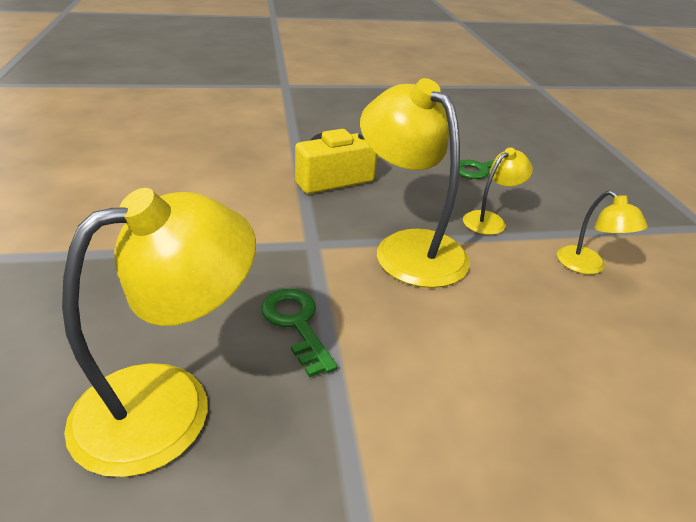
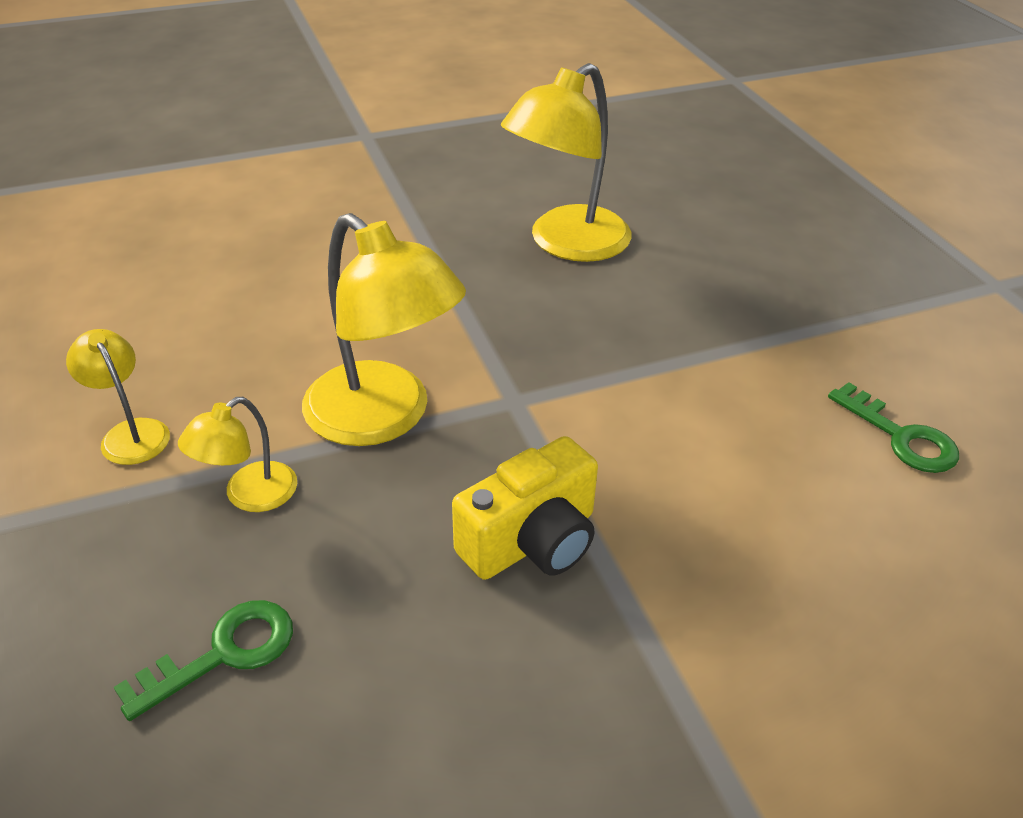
camera: 170 degrees right, 5 degrees up
green key [261,288,337,378] -> green key moved to [828,382,959,473]

